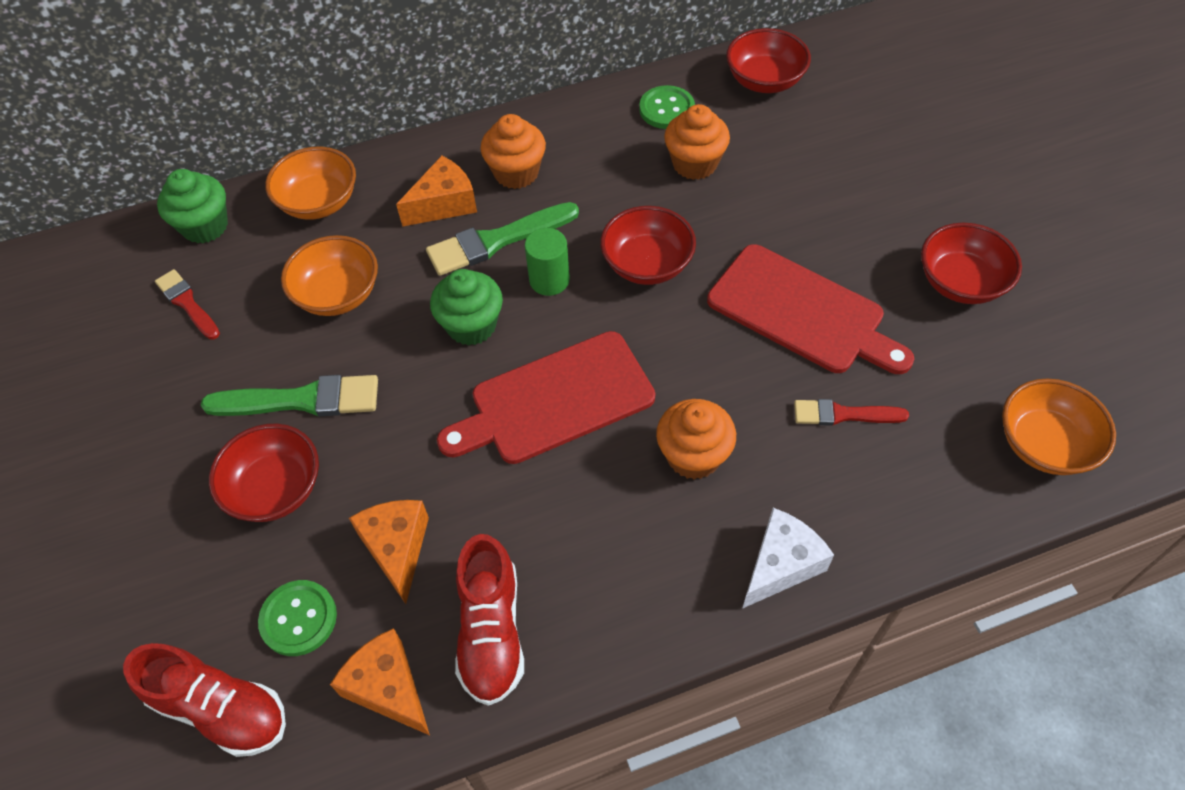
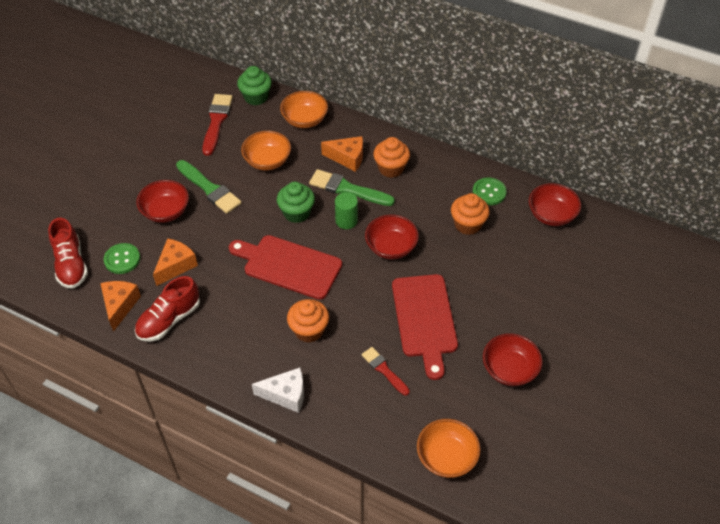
camera: 45 degrees right, 5 degrees down
red brush [155,269,220,340] -> red brush [202,94,233,156], size x1.60

